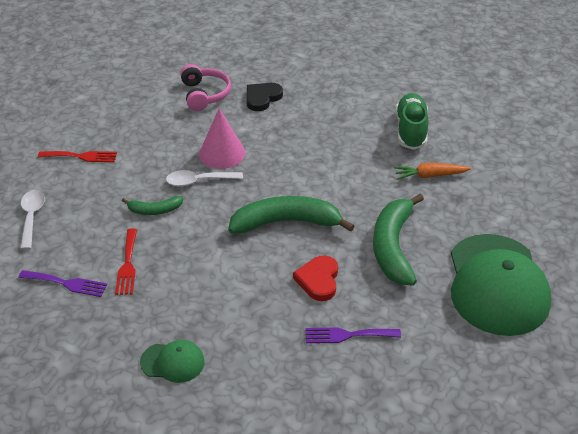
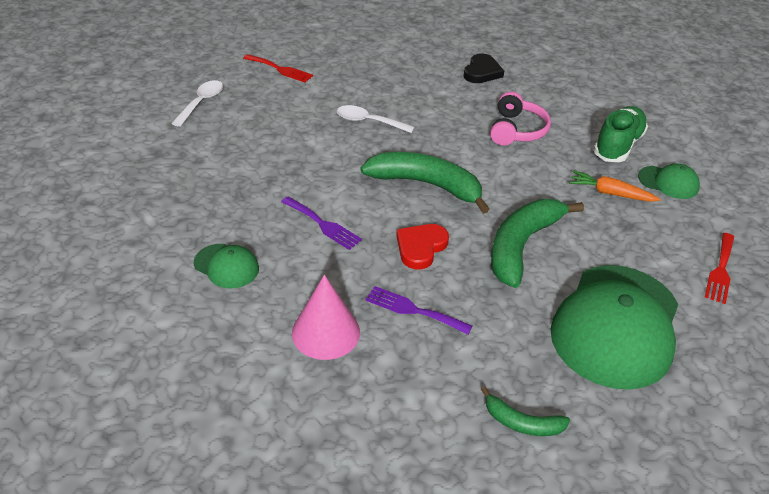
camera: 25 degrees right, 0 degrees up
purple fork [18,270,107,297] -> purple fork moved to [281,196,362,250]
red fork [115,228,137,295] -> red fork moved to [705,233,734,304]
green banana [122,196,183,215] -> green banana moved to [481,387,570,436]
pink headphones [180,64,231,111] -> pink headphones moved to [490,92,551,146]
pink cone [199,108,245,169] -> pink cone moved to [292,275,360,360]
black heart [246,83,283,111] -> black heart turned 135 degrees clockwise [463,53,504,83]
none -> green cap [638,164,700,199]

